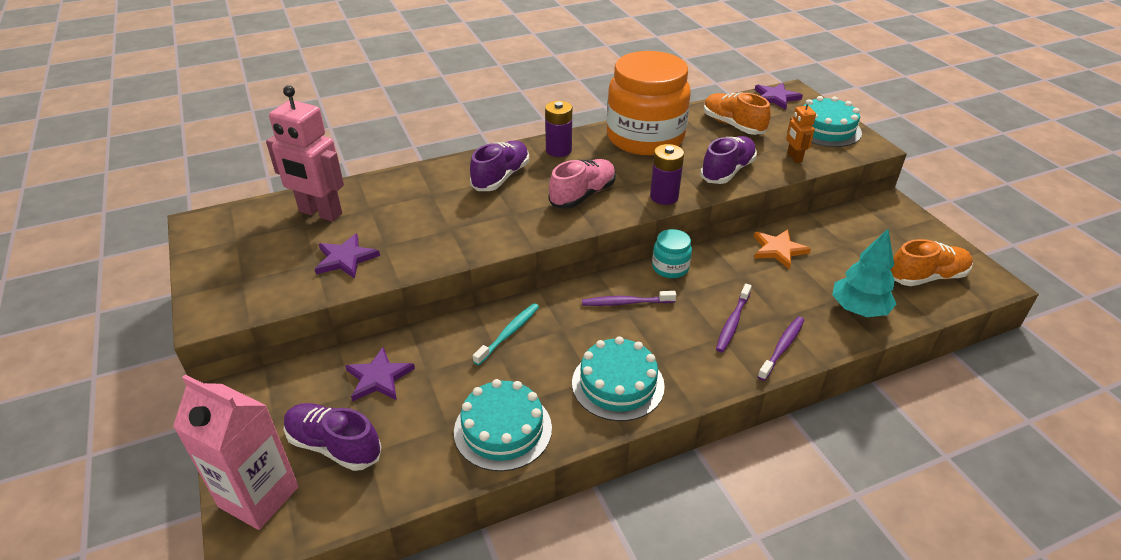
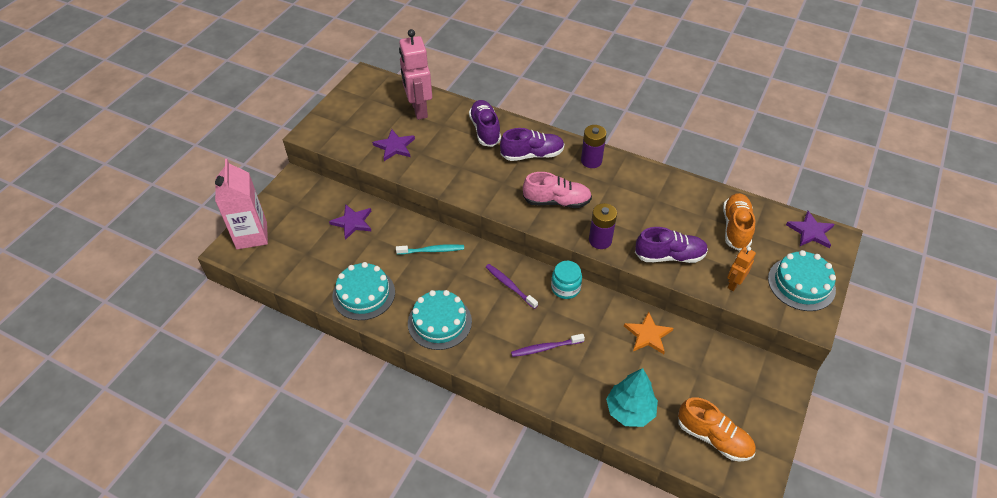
camera: 50 degrees right, 10 degrees up
purple shoe [284,403,381,471] -> purple shoe moved to [469,100,501,147]
orange jar [607,51,691,155] -> none
purple toothbrush [757,317,804,381] -> none

